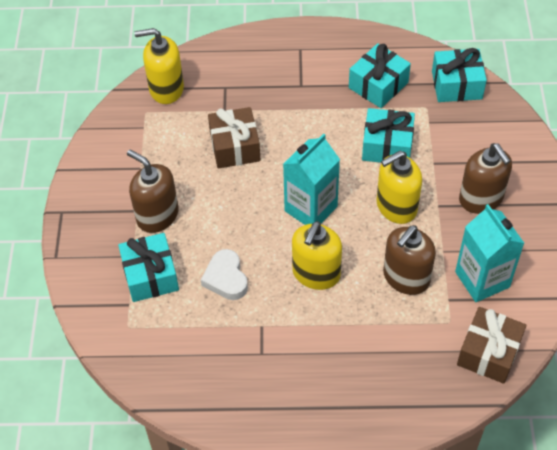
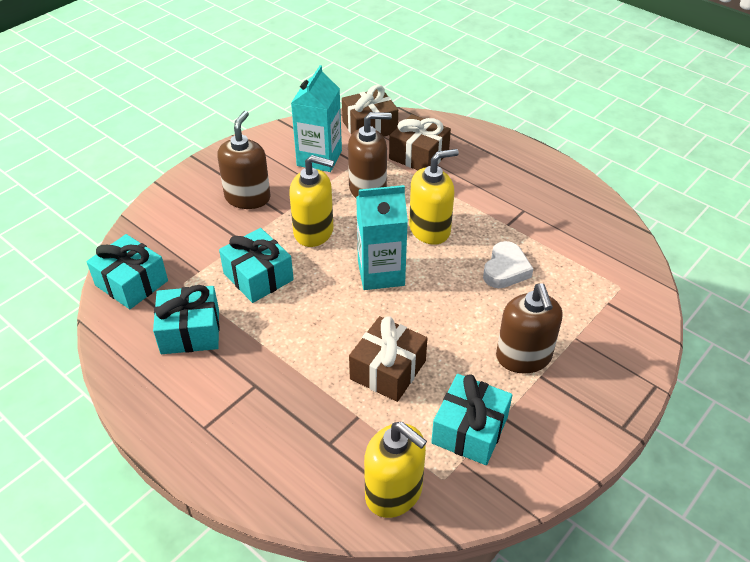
camera: 140 degrees left, 10 degrees down
turquoise gift [118,233,179,302] -> turquoise gift moved to [431,374,512,465]
none -> brown gift [389,114,451,170]

